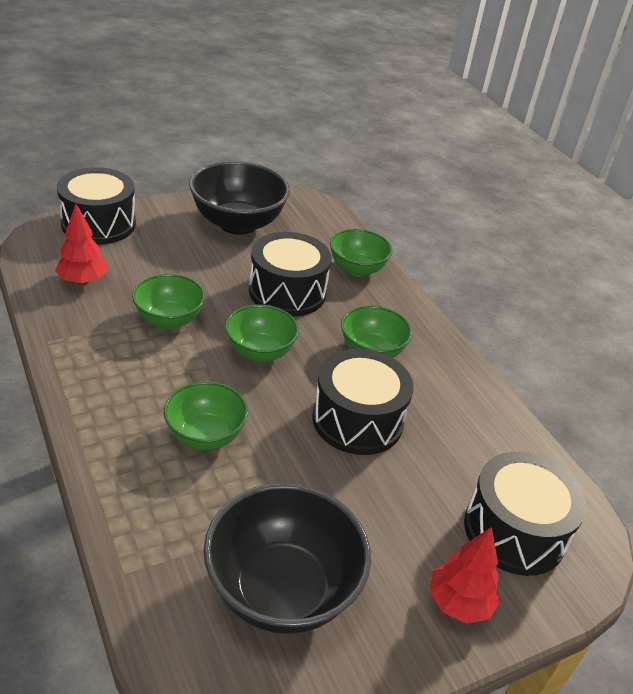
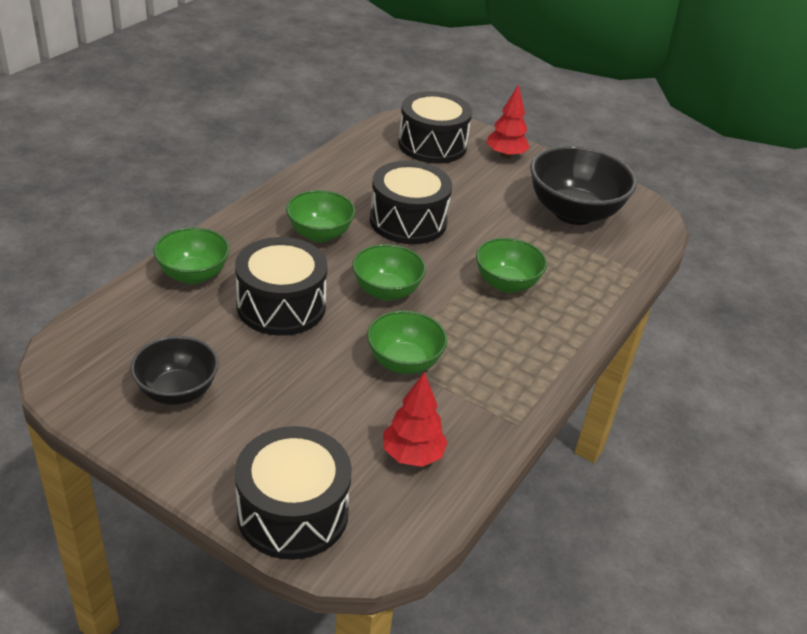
camera: 120 degrees left, 0 degrees up
black bowl [189,161,290,235] -> black bowl [130,336,219,405], size x0.61

